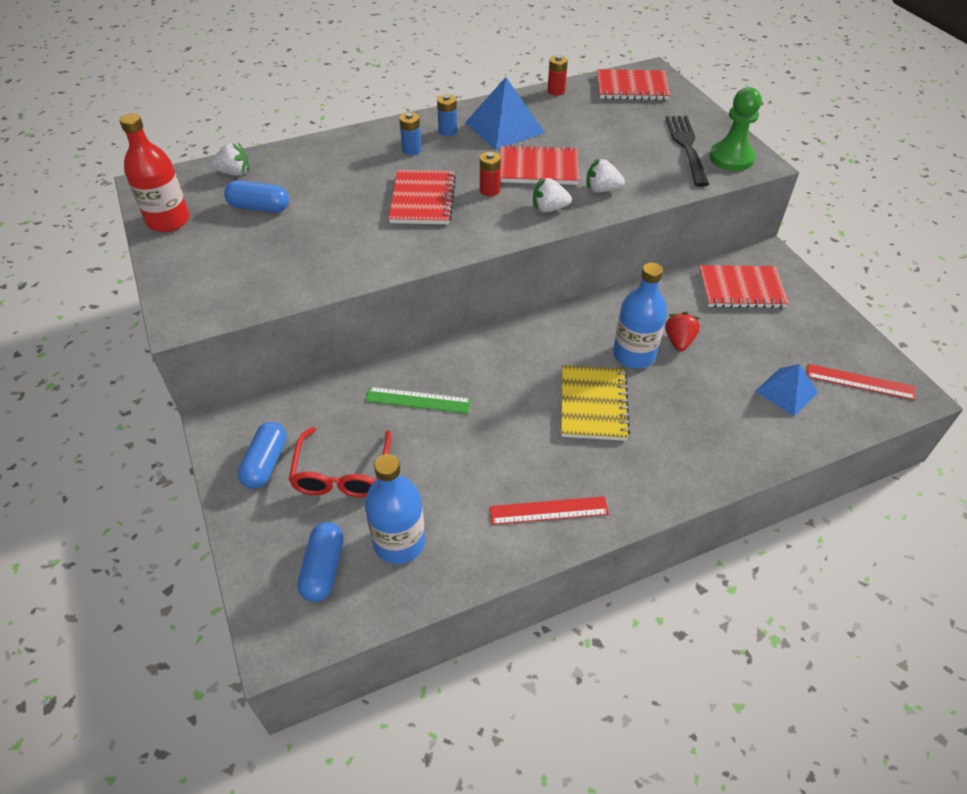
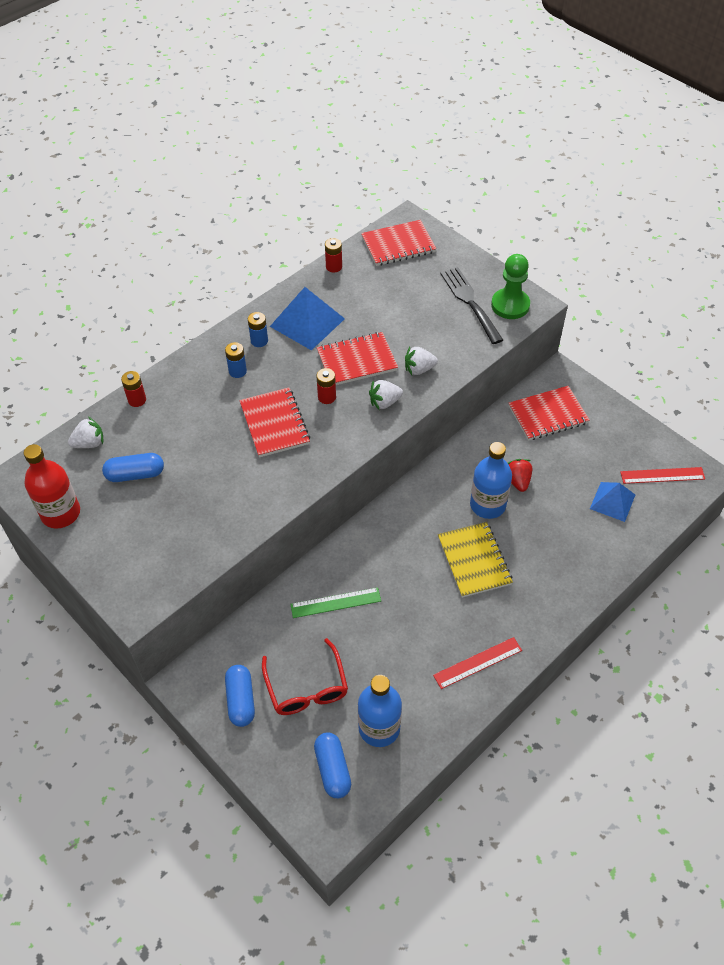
camera: 20 degrees left, 5 degrees up
none -> red battery [121,371,146,407]

